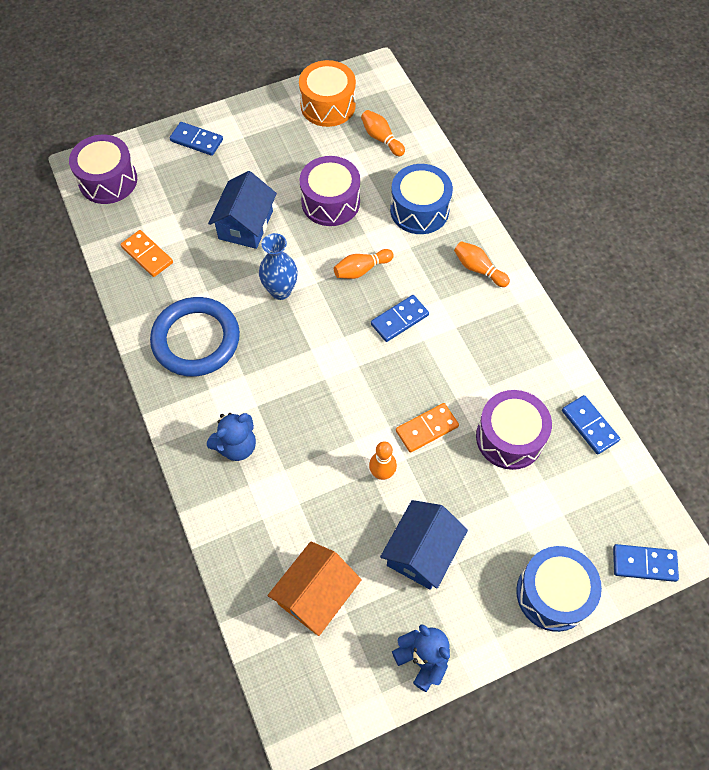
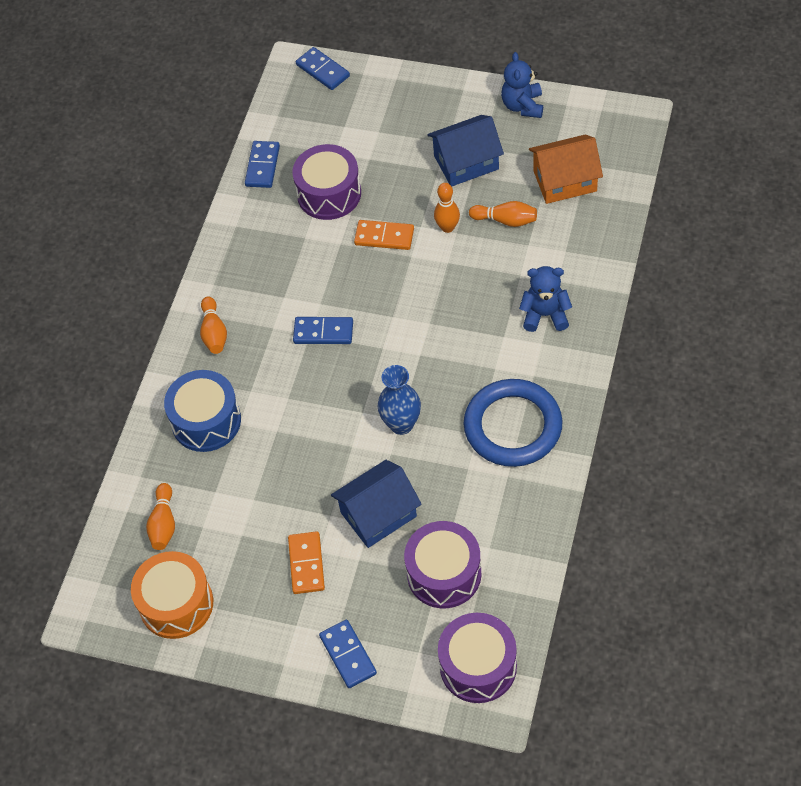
camera: 135 degrees left, 5 degrees down
orange domino [121,230,173,277] -> orange domino moved to [288,531,325,594]
purple drum [300,156,360,226] -> purple drum moved to [404,521,481,608]
orange bowling pin [334,249,394,279] -> orange bowling pin moved to [469,201,537,227]
blue drum [516,546,602,632] -> none

